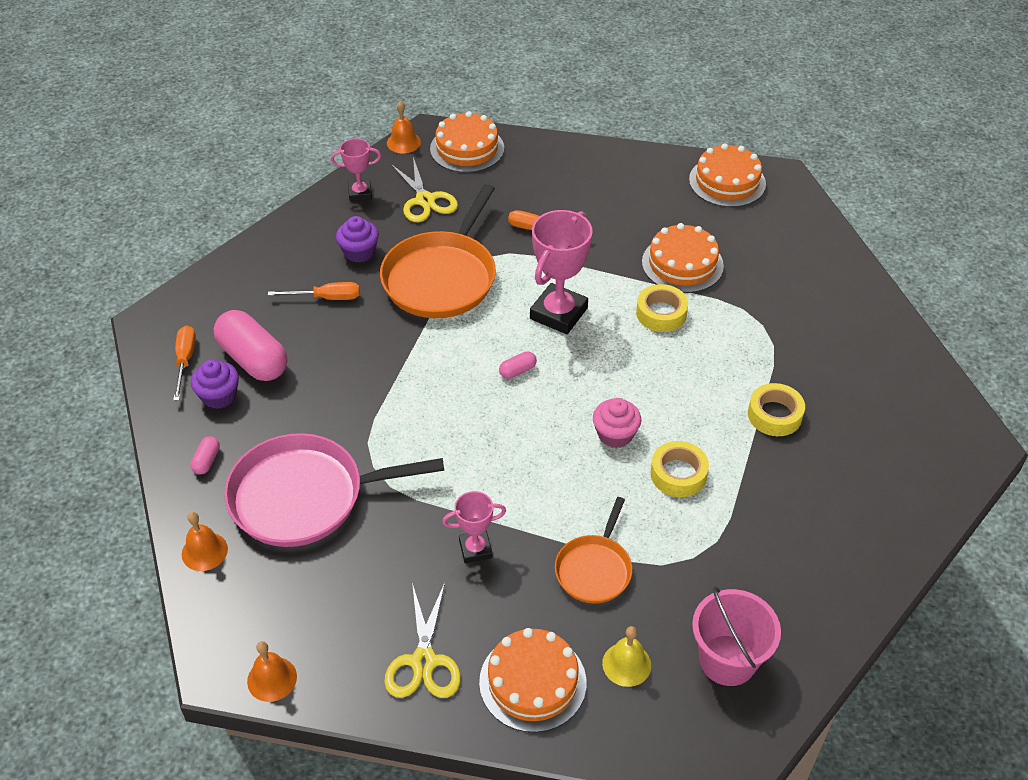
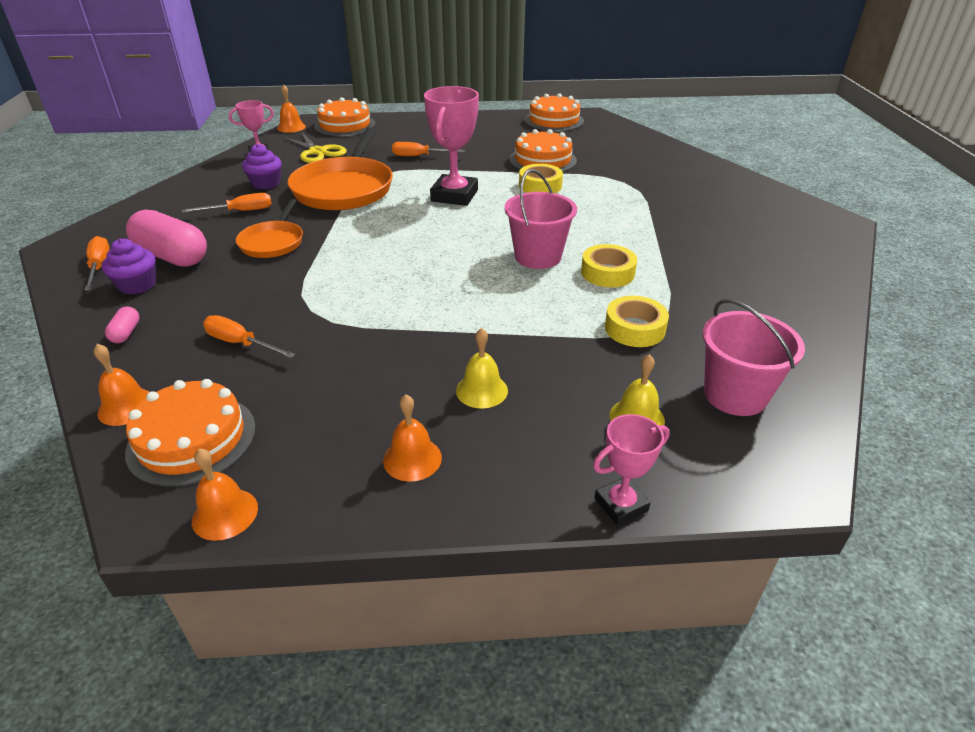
camera: 15 degrees left, 10 degrees down
pink pan [224,433,444,547] -> orange screwdriver [203,315,295,358]
yellow scissors [384,583,461,698] -> orange bell [383,395,442,482]
pink trophy [442,491,506,563] -> pink trophy moved to [593,414,670,526]
orange cake [479,628,586,733] -> orange cake moved to [125,379,256,487]
pink capsule [499,351,537,379] -> none
orange pan [555,497,633,603] -> orange pan moved to [236,199,303,258]
pink cupcake [593,398,641,448] -> pink bucket [504,169,577,269]
yellow tape [748,383,805,436] -> yellow tape moved to [605,296,669,347]
none -> yellow bell [456,328,508,409]

